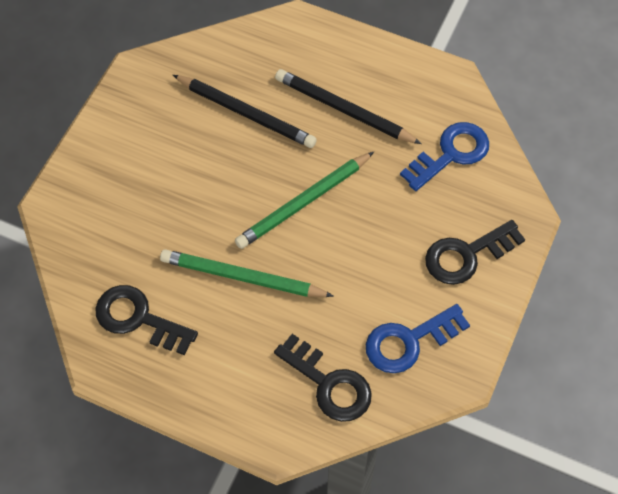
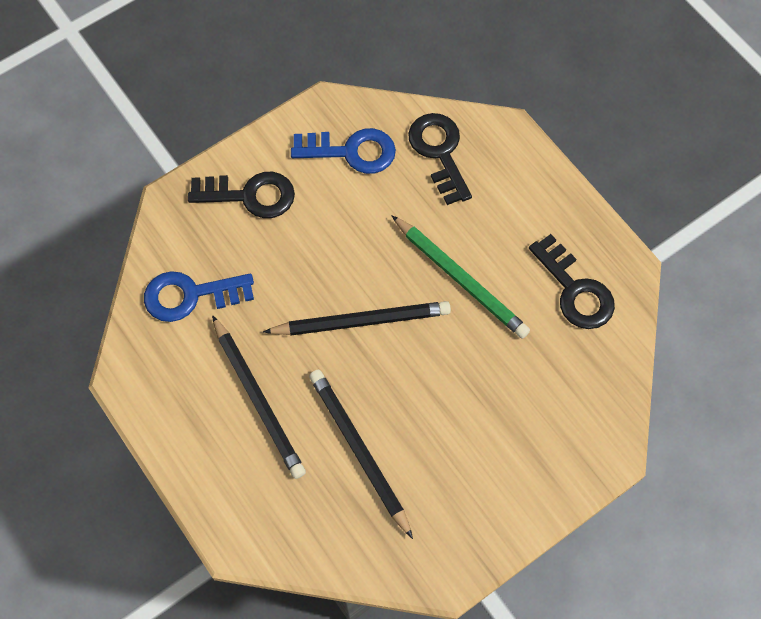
camera: 150 degrees left, 5 degrees up
green pencil [235,152,374,249] -> black pencil [263,301,451,335]

